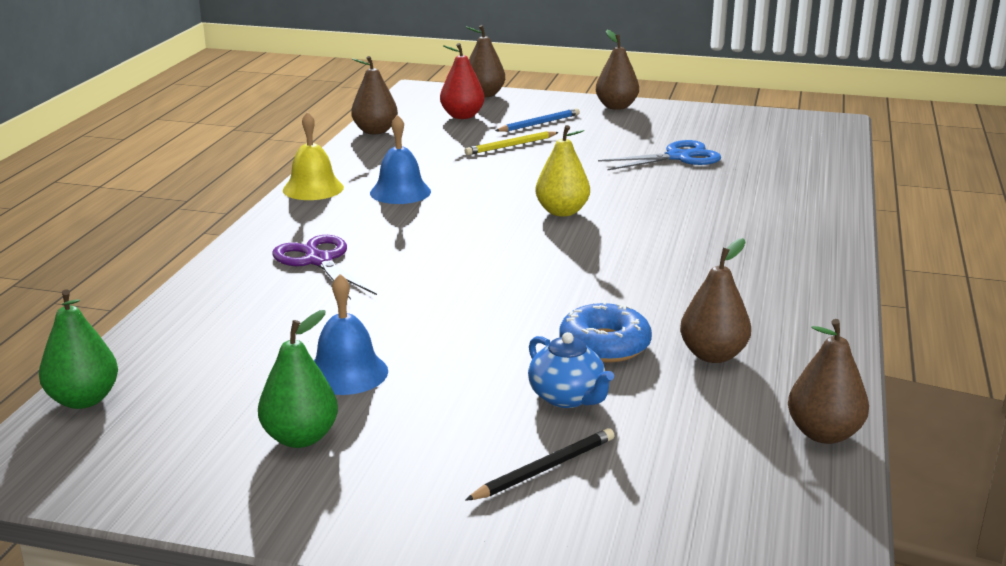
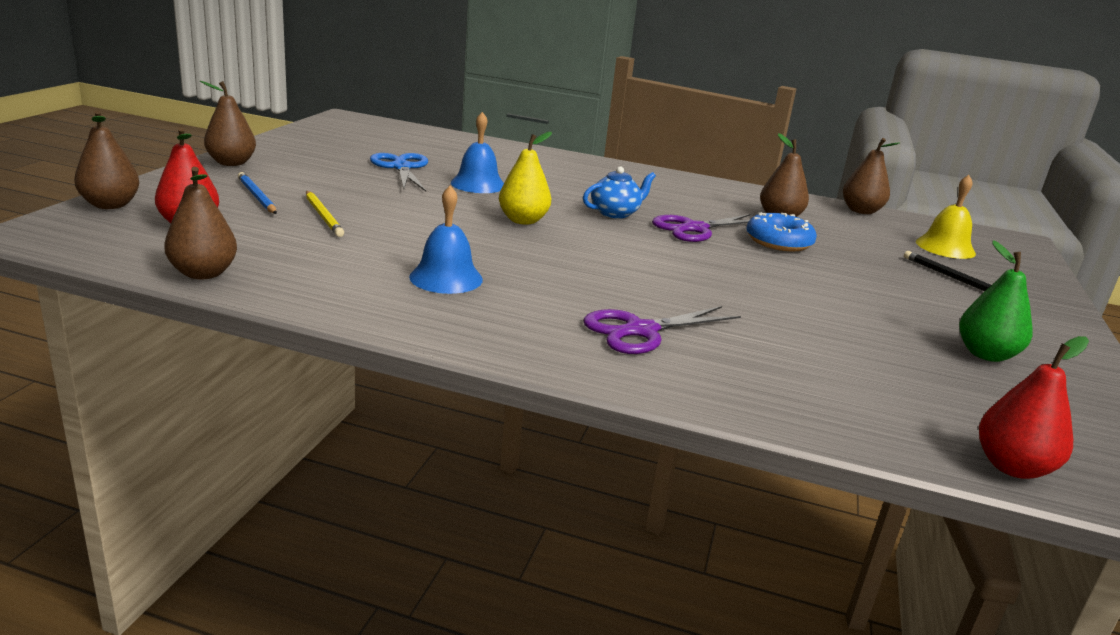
camera: 90 degrees left, 0 degrees up
green pear [39,290,118,409] -> red pear [979,336,1089,479]
yellow bell [283,112,344,200] -> yellow bell moved to [916,175,976,259]
blue bell [314,274,388,395] -> blue bell moved to [451,112,504,193]
blue teapot [528,332,614,408] -> blue teapot moved to [583,166,656,219]
none -> purple scissors [652,214,750,242]

